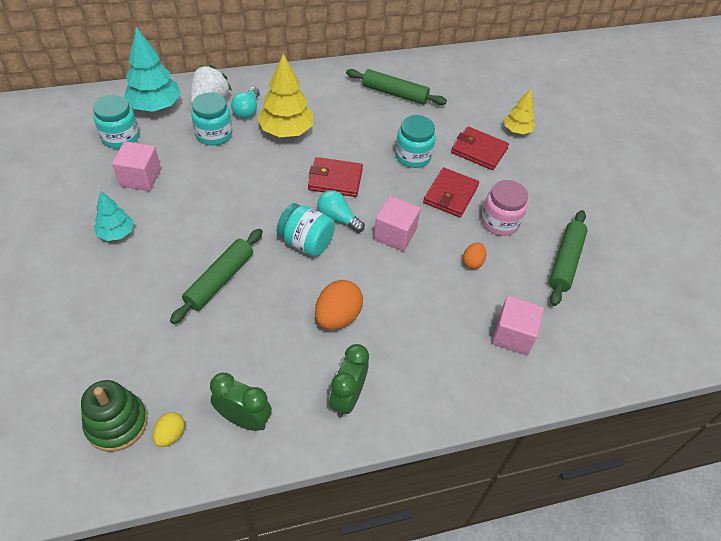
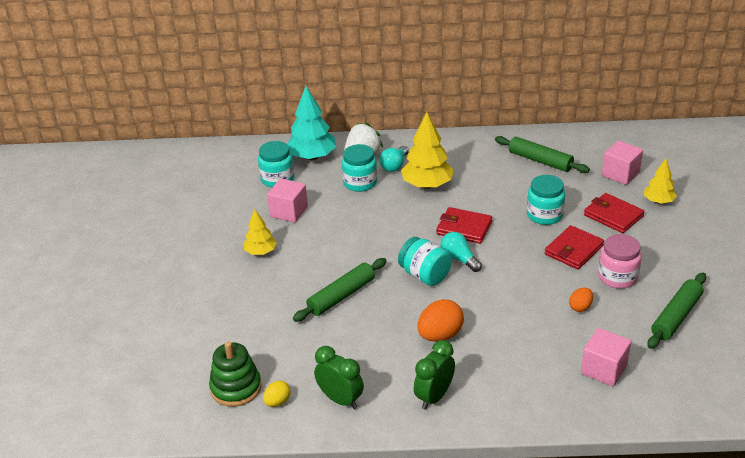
camera: 20 degrees right, 15 degrees down
turquoise tree [94,191,134,241] -> yellow tree [243,209,277,255]
pink cube [374,196,420,251] -> pink cube moved to [602,141,643,185]

